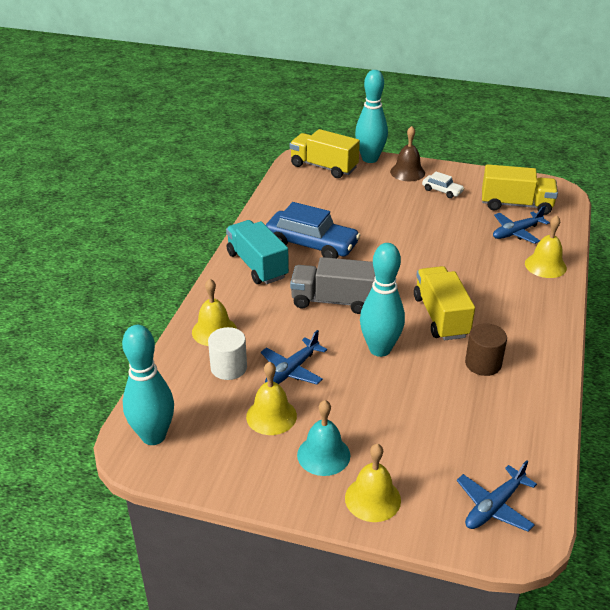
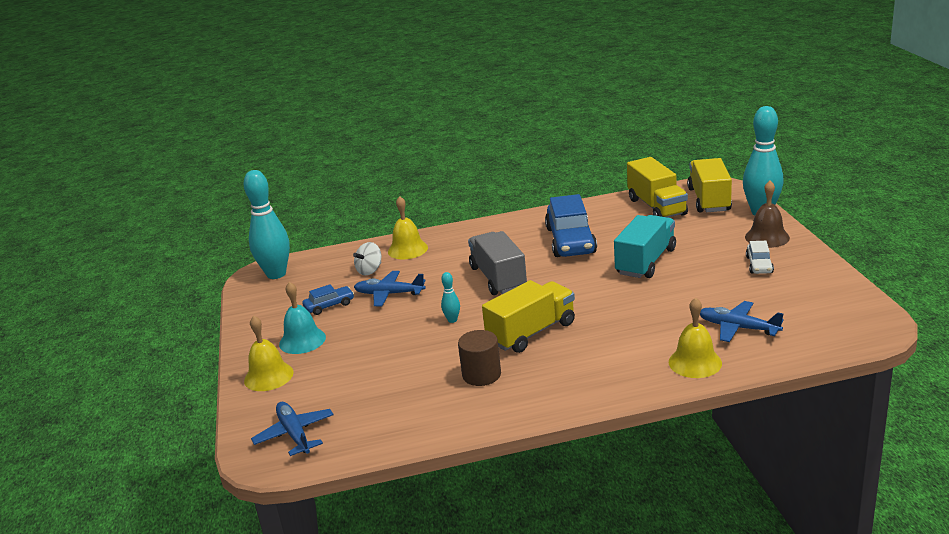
camera: 65 degrees right, 10 degrees down
white cylinder [208,327,247,380] -> white spinning top [353,242,381,276]
turquoise truck [226,220,289,284] -> turquoise truck moved to [614,215,676,278]
yellow bell [246,362,297,435] -> blue car [302,284,354,315]
turquoise bowling pin [360,243,405,357] -> turquoise bowling pin [441,272,460,323], size x0.43
blue plane [457,460,537,532] -> blue plane turned 45 degrees clockwise [251,402,334,456]
yellow truck [482,164,558,215] -> yellow truck moved to [627,157,688,218]

